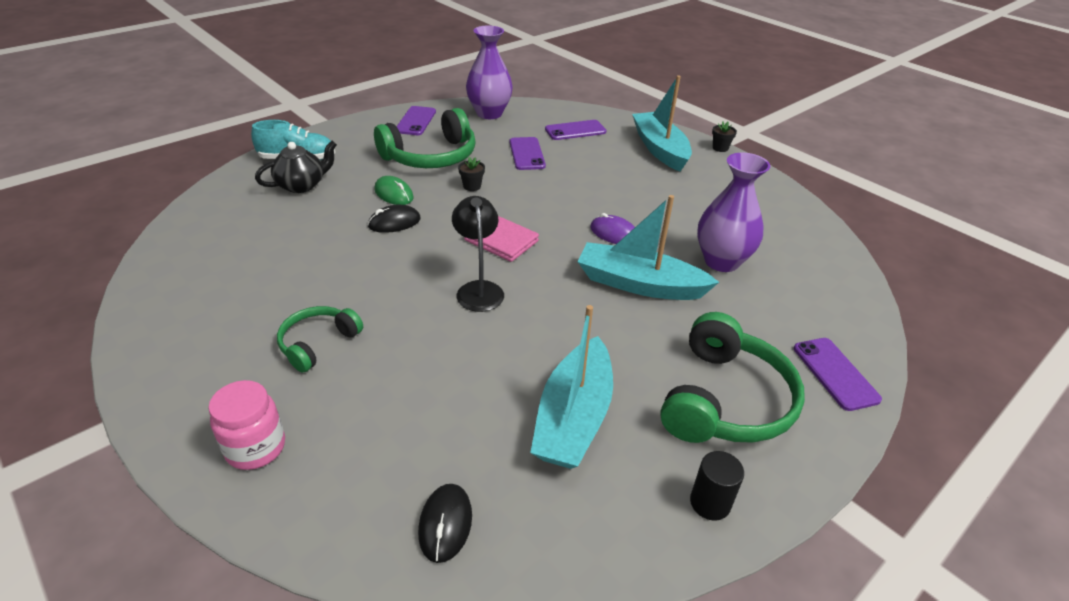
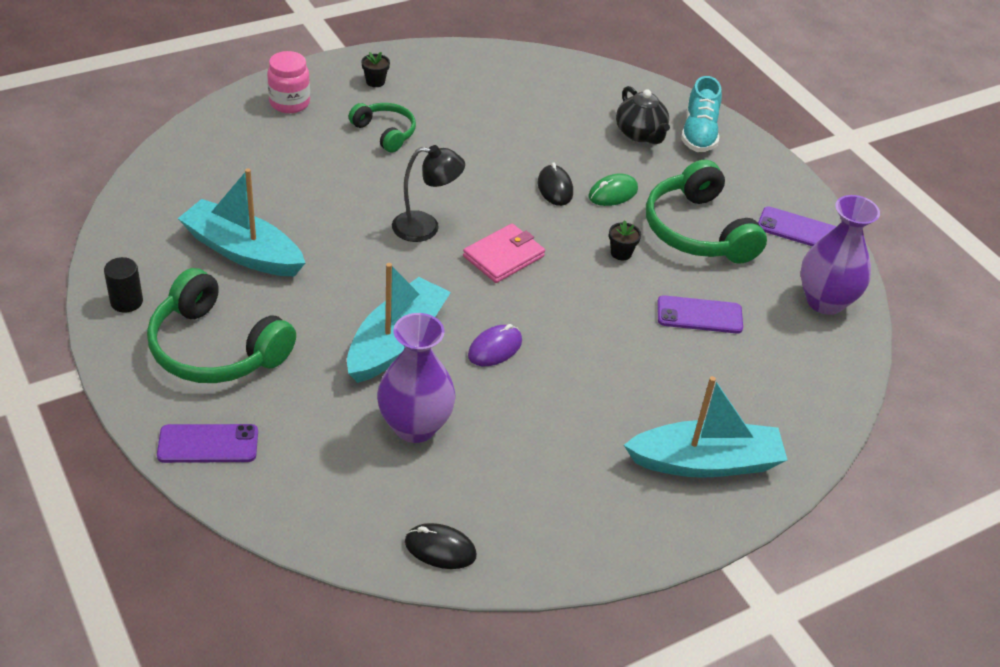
camera: 100 degrees right, 5 degrees up
black mouse [418,484,472,563] -> black mouse moved to [405,523,477,569]
purple phone [545,120,606,140] -> none
black flower pot [712,121,737,152] -> black flower pot moved to [361,52,390,87]

